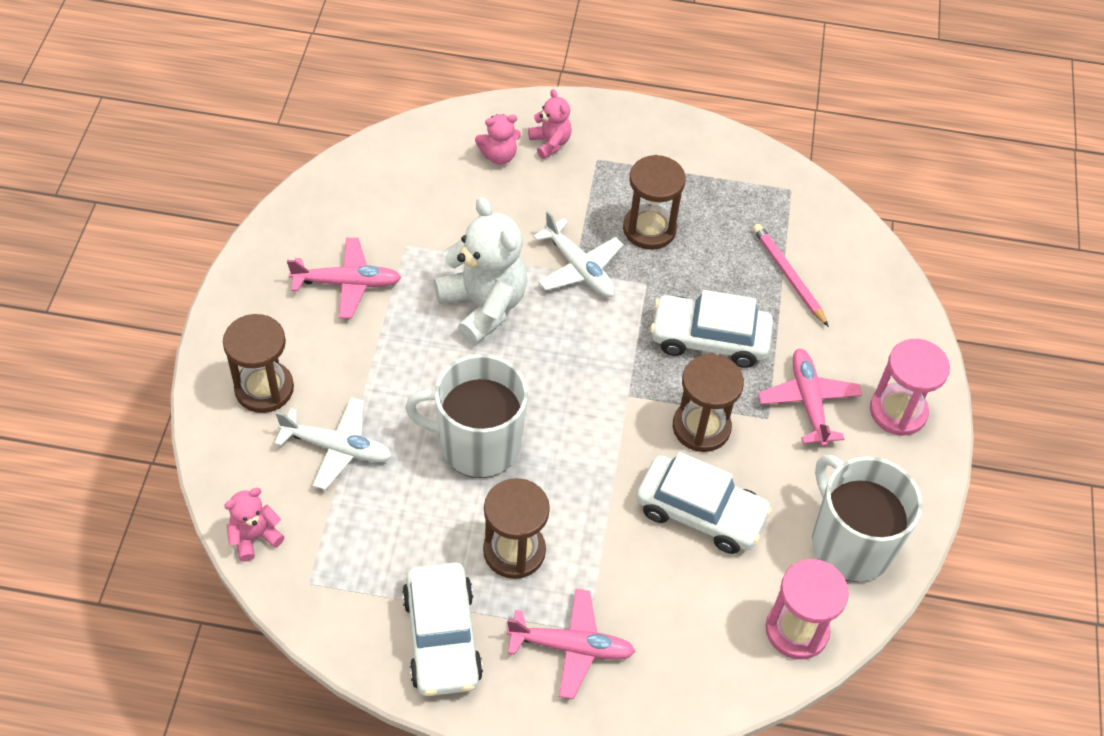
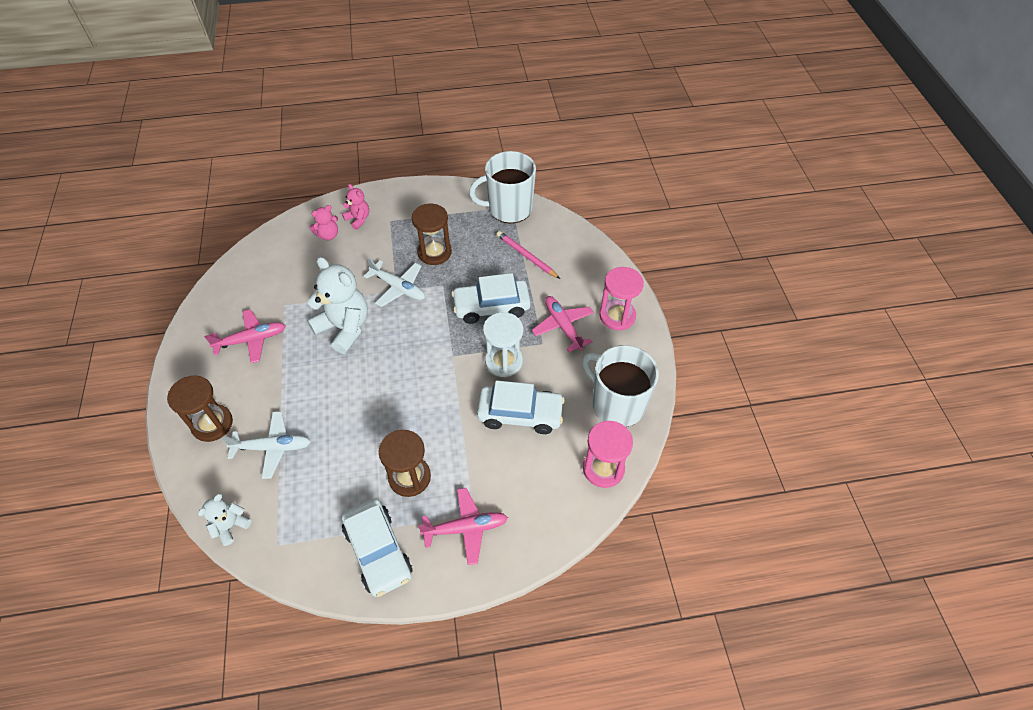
camera: 15 degrees left, 0 degrees up
pink teddy bear [224,488,284,562] -> white teddy bear [198,494,251,546]
white mug [405,354,528,478] -> white mug moved to [469,151,536,223]
brown hourglass [673,354,744,452] -> white hourglass [483,312,523,377]

